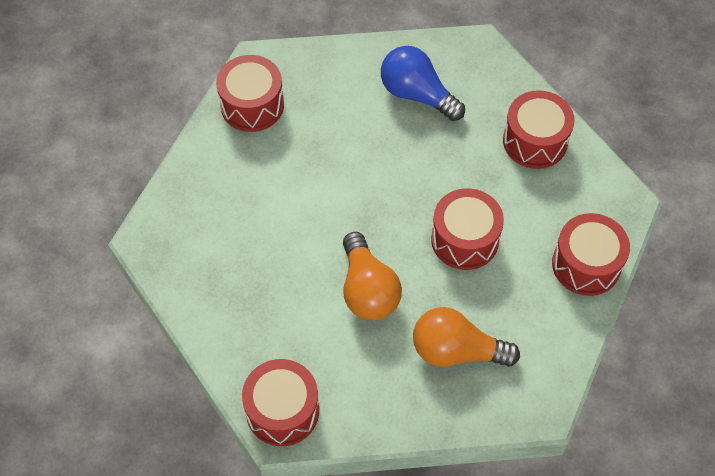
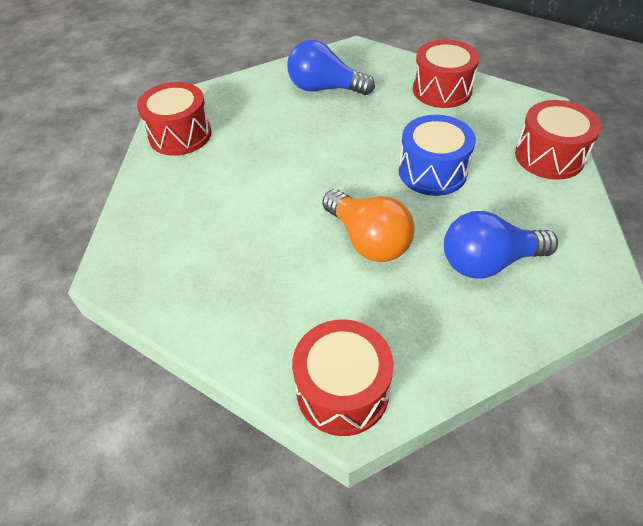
camera: 20 degrees left, 10 degrees down
orange light bulb [413,307,520,367] -> blue light bulb [444,211,558,278]
red drum [431,188,504,270] -> blue drum [399,115,476,196]

